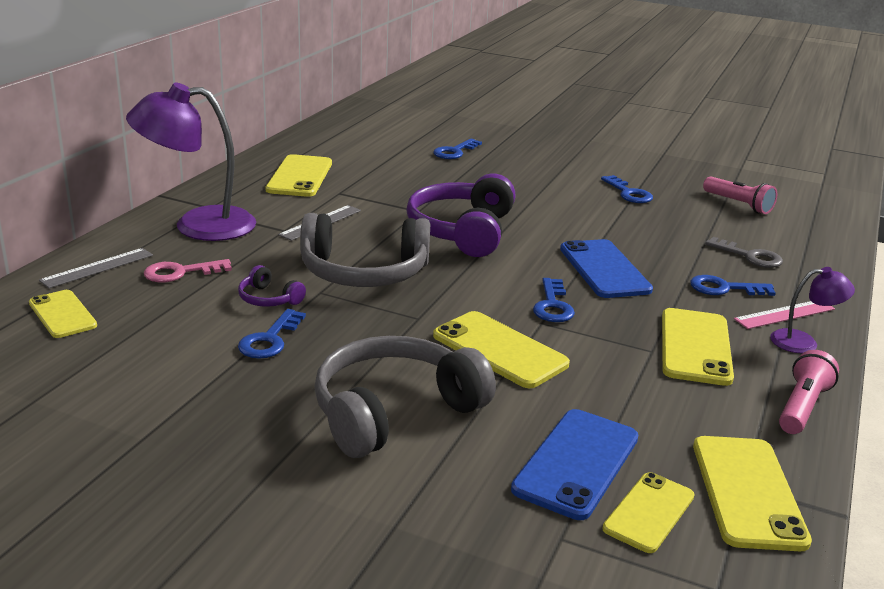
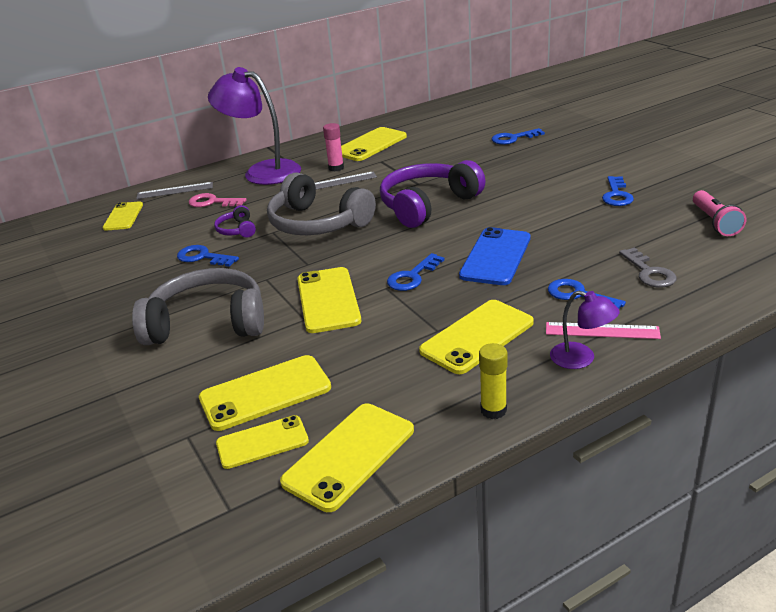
camera: 40 degrees right, 5 degrees up
blue key [238,309,306,359] -> blue key turned 60 degrees clockwise [177,245,239,267]
blue phone [511,409,638,520] -> yellow phone [199,355,331,431]
pink flashlight [779,350,839,434] -> yellow glue stick [479,343,508,419]
none -> pink glue stick [323,123,344,172]

